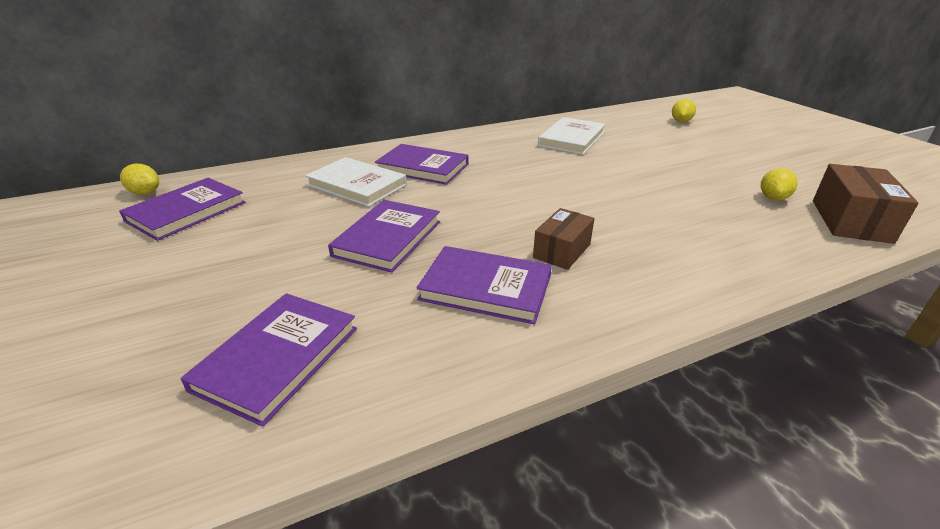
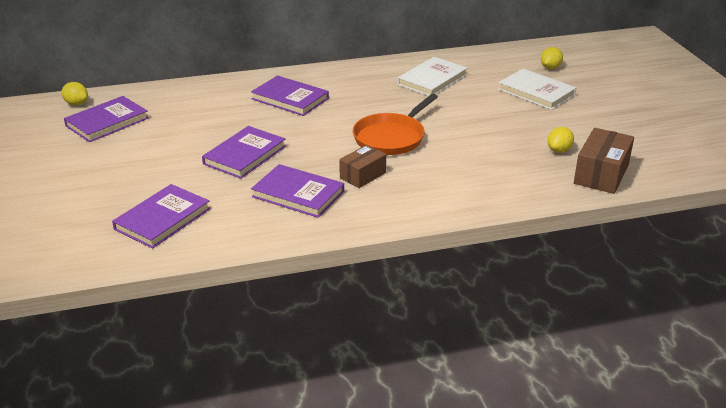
camera: 10 degrees right, 0 degrees up
white book [305,157,407,207] -> white book moved to [498,68,576,110]
none -> orange pan [353,94,438,155]

